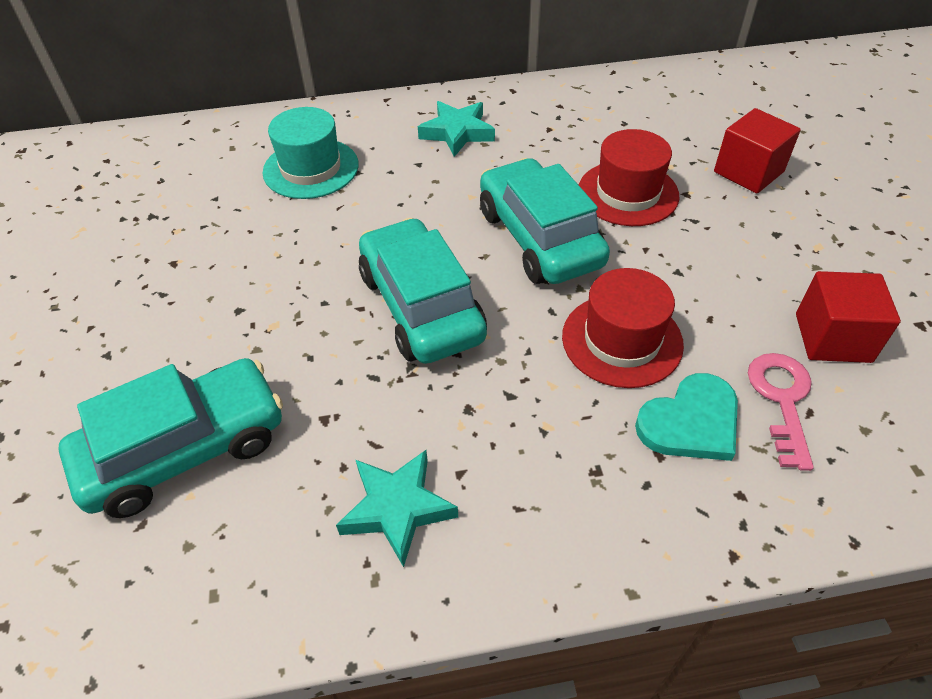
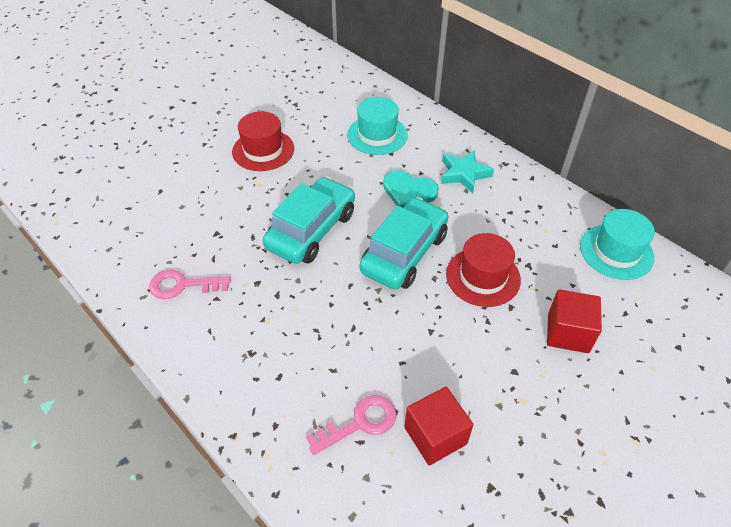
camera: 55 degrees right, 0 degrees up
turquoise car [58,358,283,518] -> none
turquoise star [336,450,458,567] -> pink key [149,269,231,299]
red hat [562,268,684,388] -> red hat moved to [232,111,294,171]
turquoise heart [635,373,738,461] -> turquoise heart moved to [383,170,439,207]
none -> turquoise hat [580,209,655,280]

